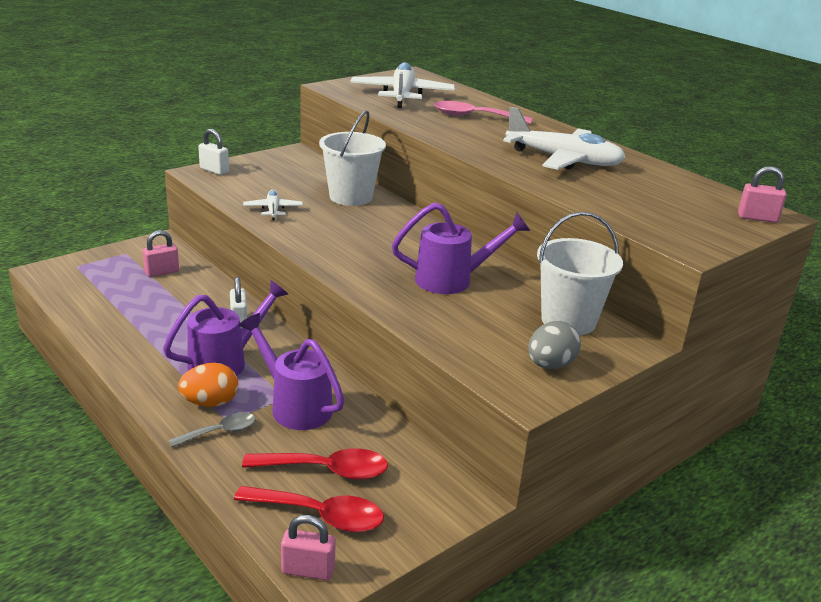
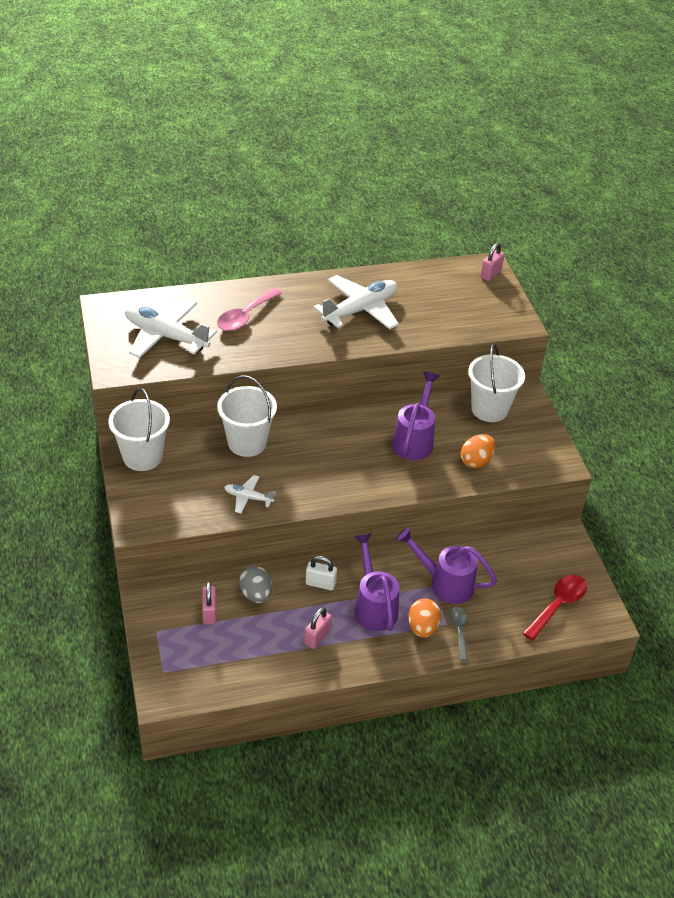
camera: 65 degrees left, 15 degrees up
white padlock [198,129,229,175] -> none
purple watering can [238,313,345,430] -> purple watering can turned 45 degrees clockwise [396,527,497,604]
red spoon [242,448,388,480] -> none
pink padlock [281,515,336,580] -> pink padlock moved to [304,607,332,649]
grey egg [528,321,581,369] -> grey egg moved to [239,566,272,603]
none -> white bucket [108,388,170,471]
none -> orange egg [460,434,495,468]

